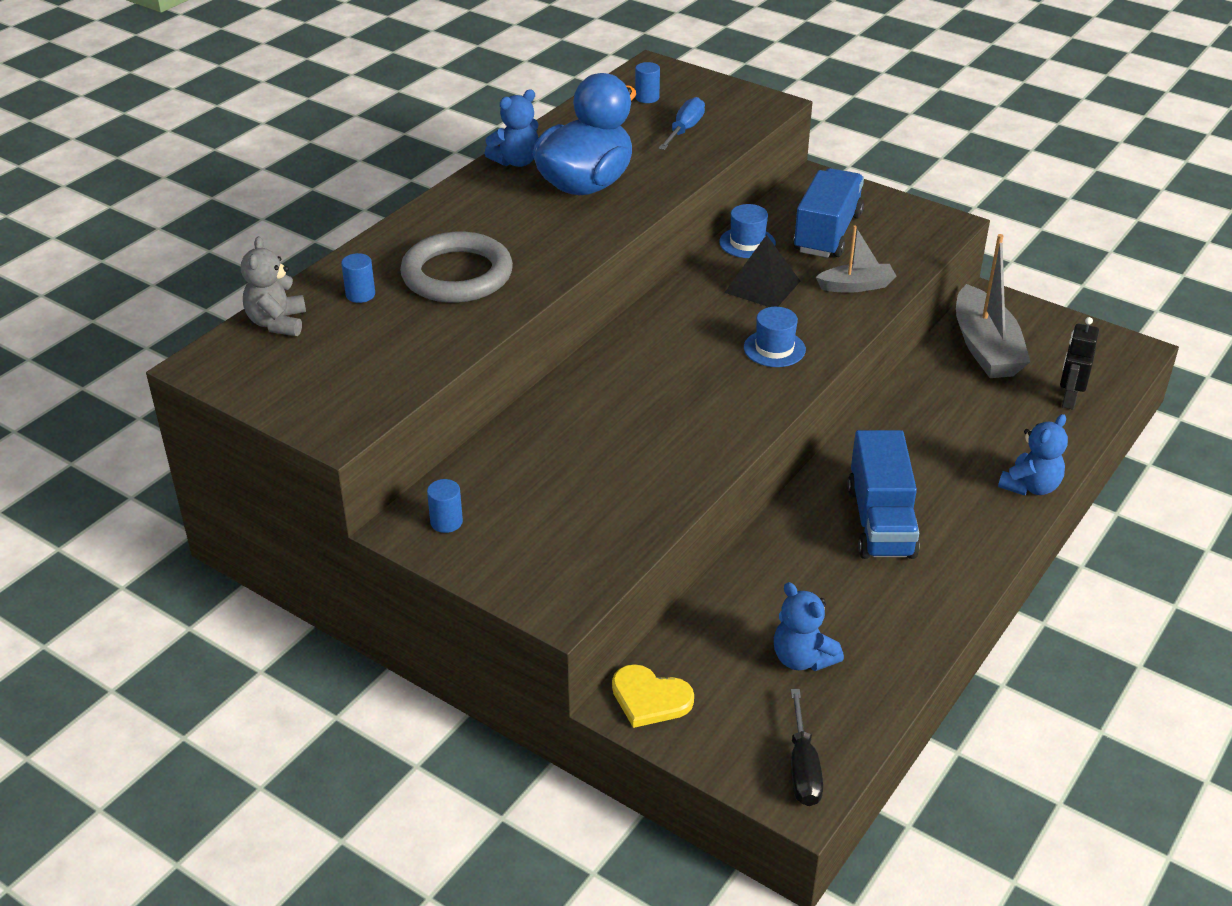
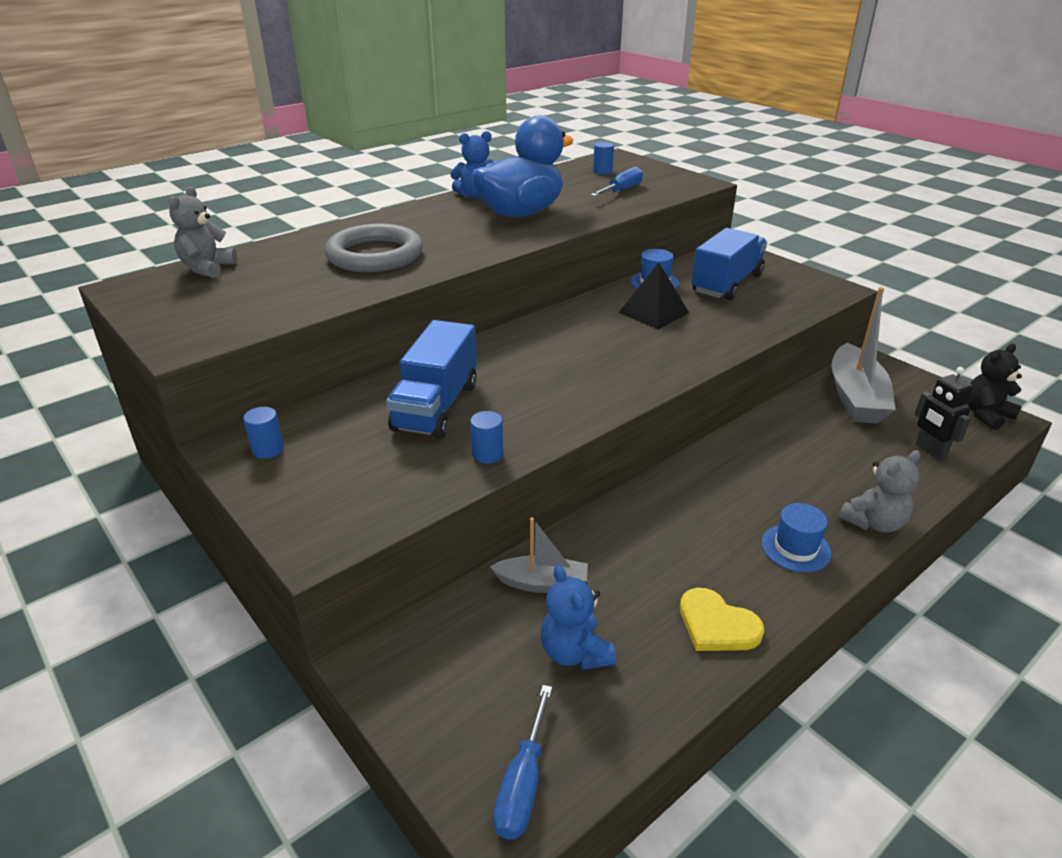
camera: 15 degrees right, 5 degrees down
blue cylinder [341,253,375,303] -> blue cylinder moved to [470,411,503,463]
yellow heart [612,664,694,728] -> yellow heart moved to [680,588,765,651]
blue hat [744,307,806,367] -> blue hat moved to [761,503,832,572]
black screwdriver [791,689,823,806] -> blue screwdriver [493,685,552,840]
grey boat [816,225,896,293] -> grey boat moved to [490,517,588,593]
blue truck [847,430,920,559] -> blue truck moved to [386,320,477,439]
blue teddy bear [998,414,1068,495] -> grey teddy bear [839,450,921,533]
black robot [1060,317,1099,410] -> black robot turned 60 degrees counterclockwise [914,367,974,460]
none -> black teddy bear [967,344,1022,430]

